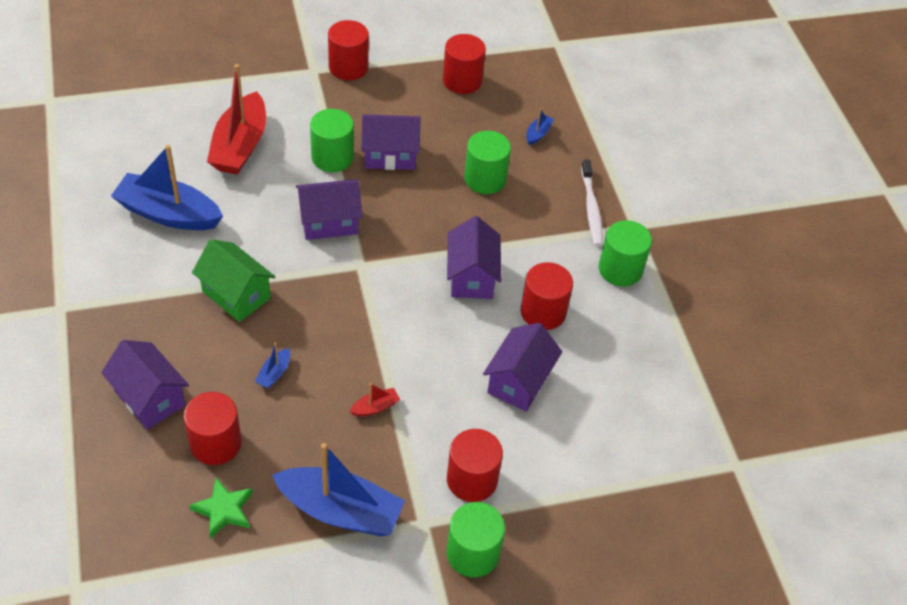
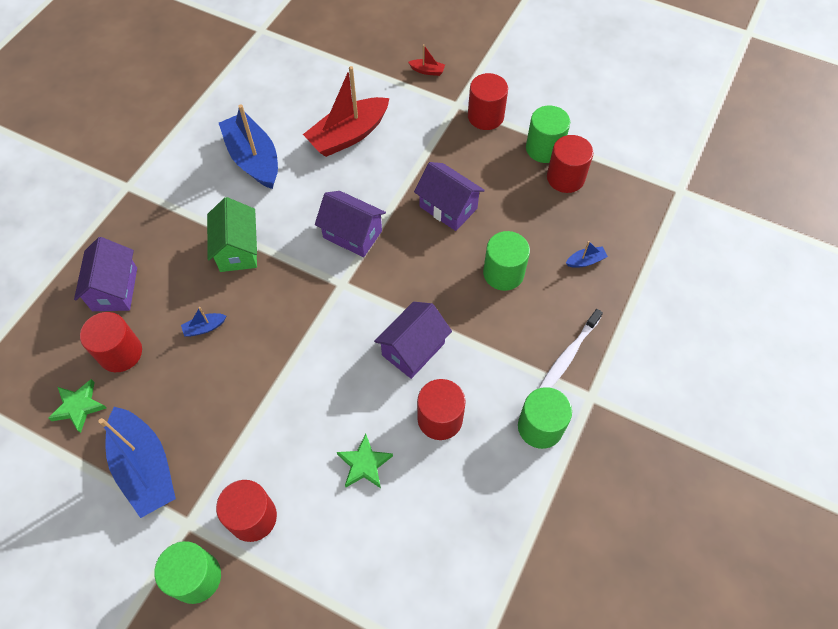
camera: 45 degrees right, 10 degrees up
green cylinder [310,109,354,172] -> green cylinder moved to [526,105,570,163]
red boat [350,383,400,416] -> red boat moved to [408,44,445,76]
purple house [483,323,562,412] -> green star [337,434,393,488]

